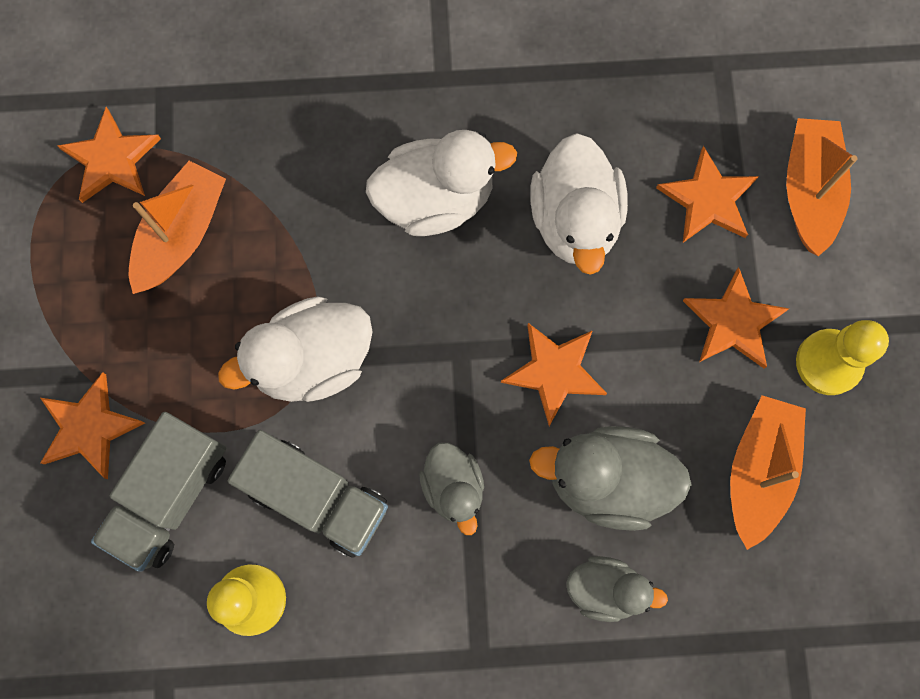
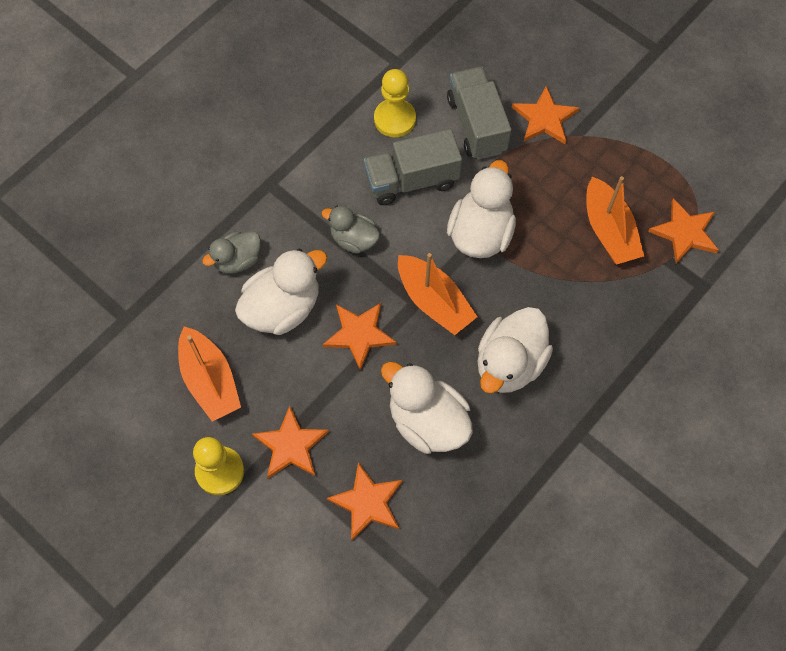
camera: 135 degrees right, 10 degrees down
grey duck [529,426,692,531] -> white duck [235,249,327,335]
orange boat [786,118,858,257] -> orange boat moved to [398,253,478,335]

